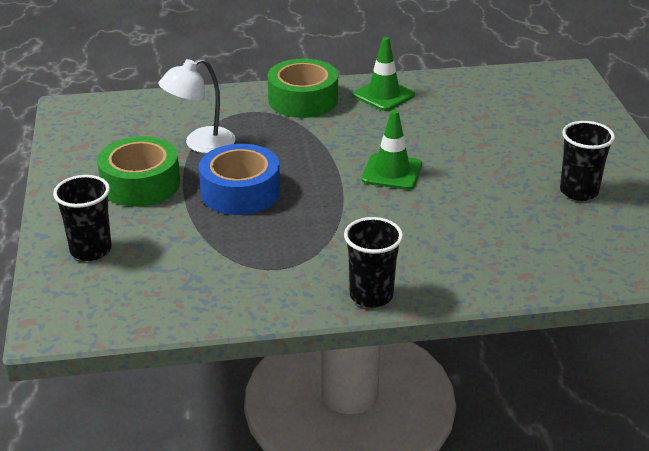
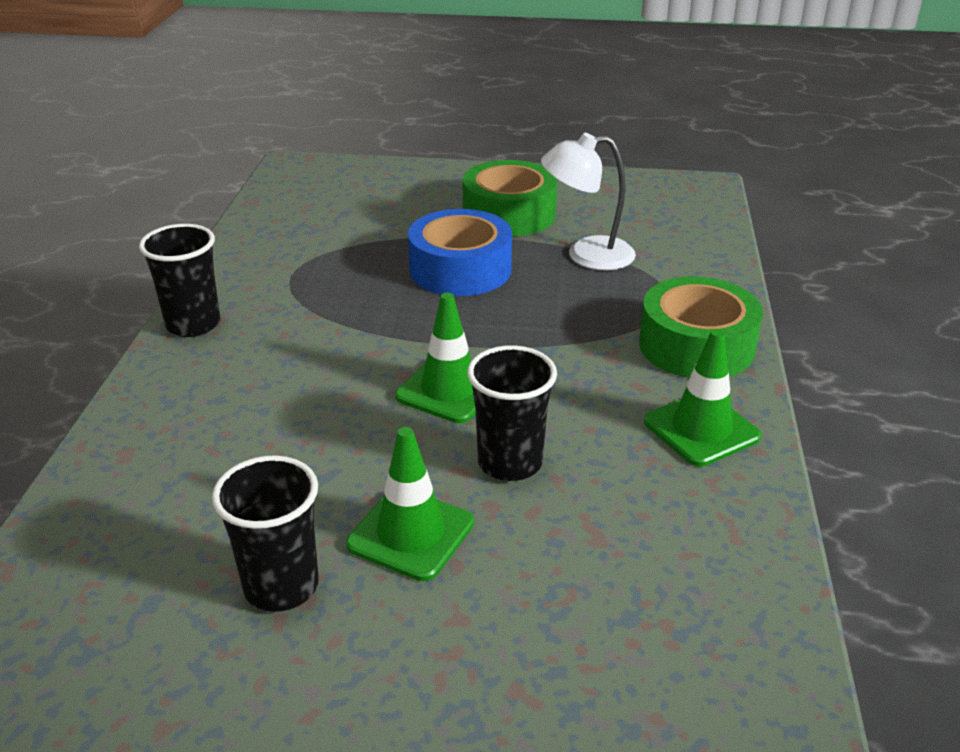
camera: 105 degrees right, 0 degrees up
black cup [53,175,112,261] -> black cup moved to [467,345,557,481]
white lamp [158,58,236,153] -> white lamp turned 75 degrees counterclockwise [541,133,636,270]
none -> green traffic cone [346,427,474,581]

